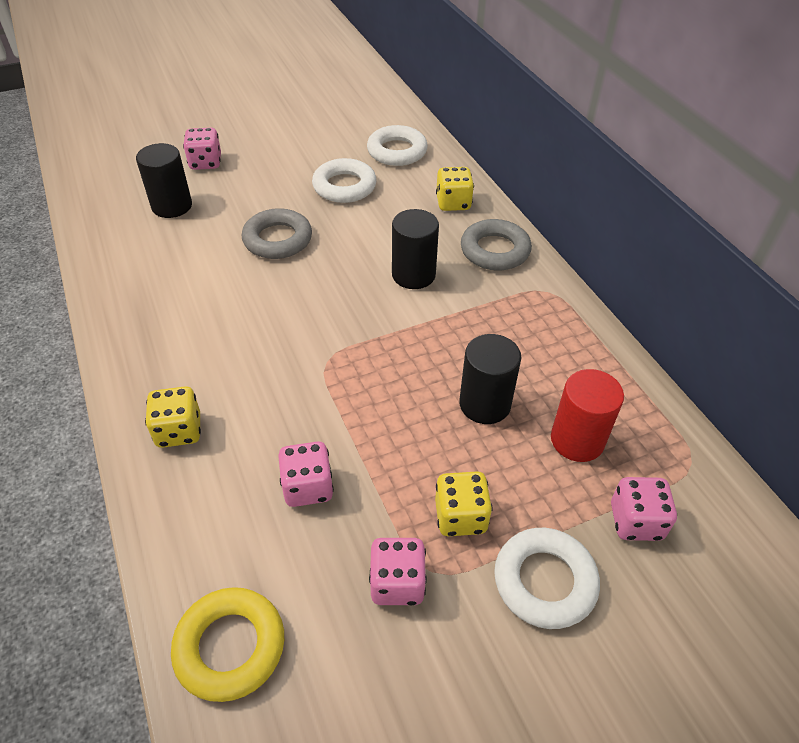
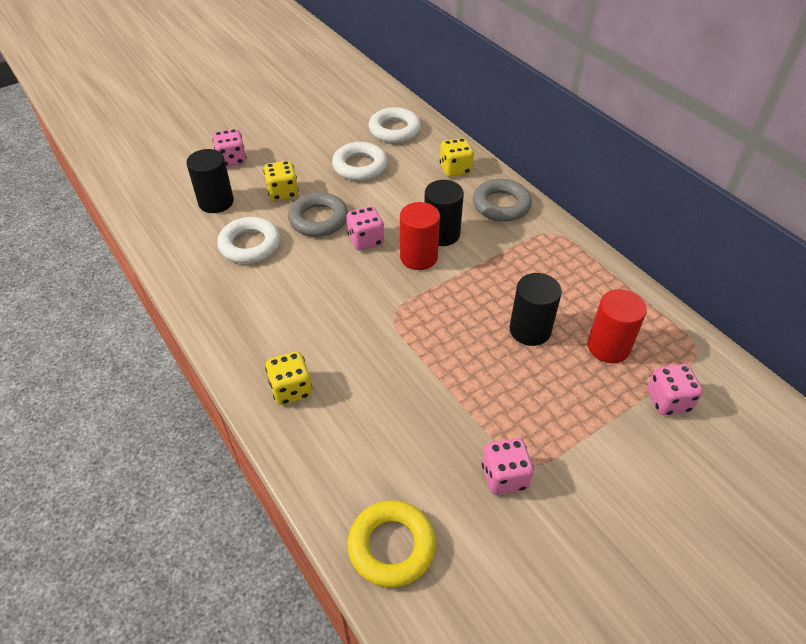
camera: 10 degrees left, 0 degrees up
pink dice [278,441,334,507] -> pink dice moved to [347,206,384,250]
yellow dice [435,471,492,536] -> yellow dice moved to [263,161,299,201]
white ring [494,528,600,629] -> white ring moved to [217,217,280,264]
none -> red cylinder [400,202,440,270]

